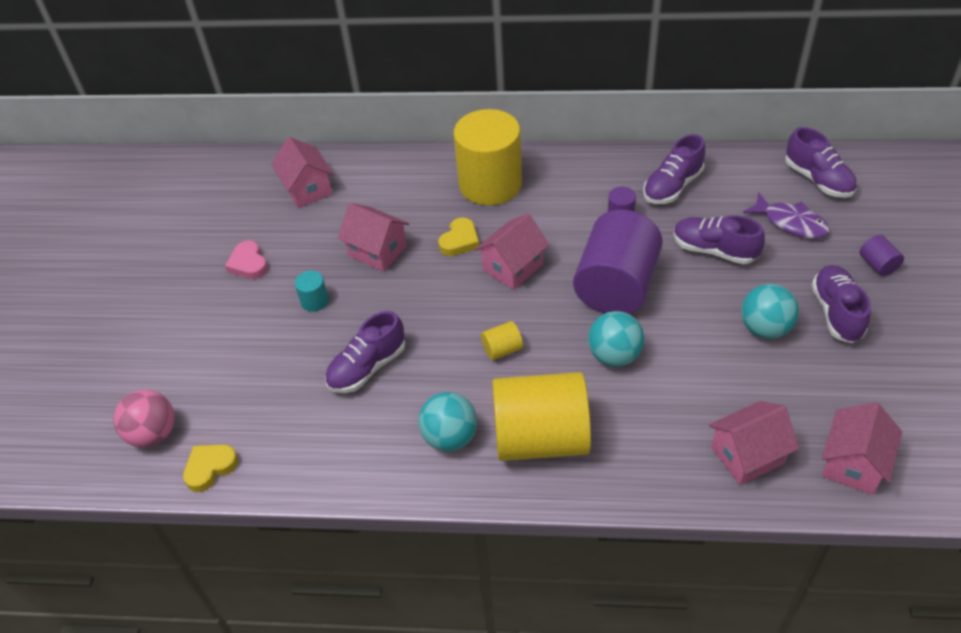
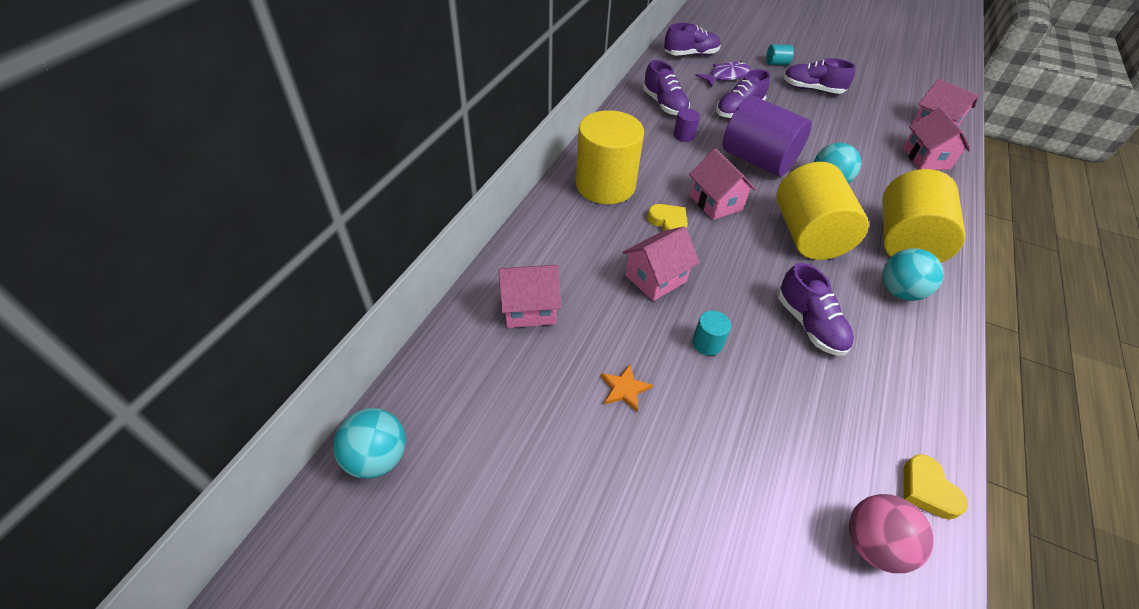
camera: 75 degrees left, 0 degrees up
pink heart [225,240,268,279] -> orange star [600,364,653,412]
yellow cylinder [481,321,523,360] -> yellow cylinder [776,162,869,260], size x2.48
turquoise ball [741,284,799,339] -> turquoise ball moved to [333,408,406,479]
purple cylinder [859,235,904,276] -> turquoise cylinder [766,44,794,65]

